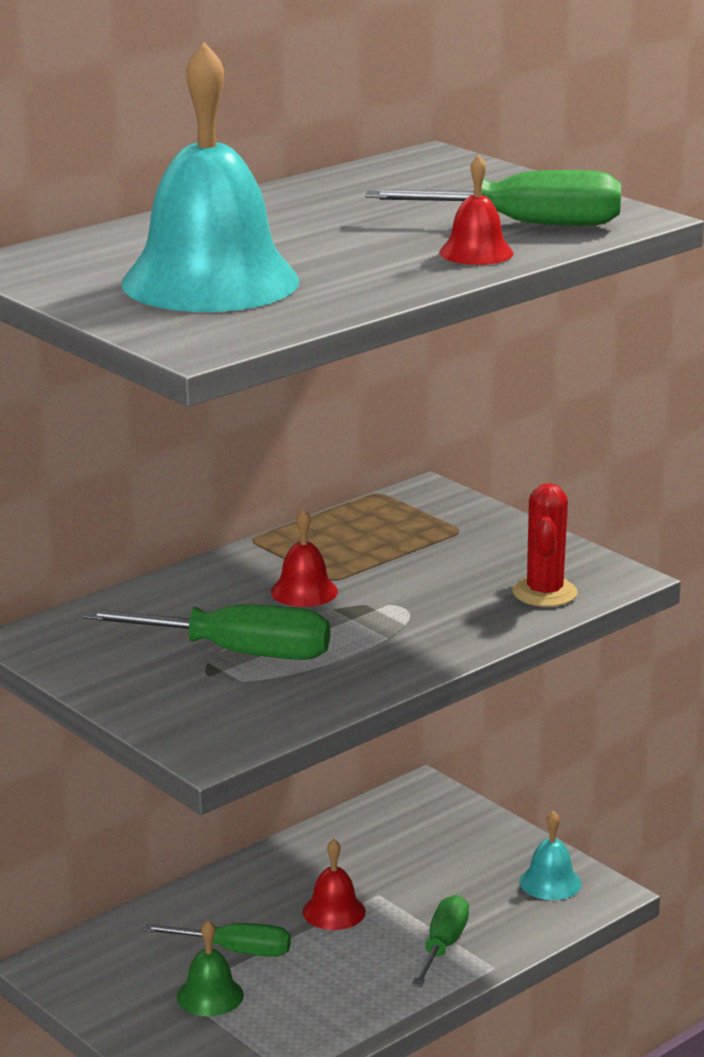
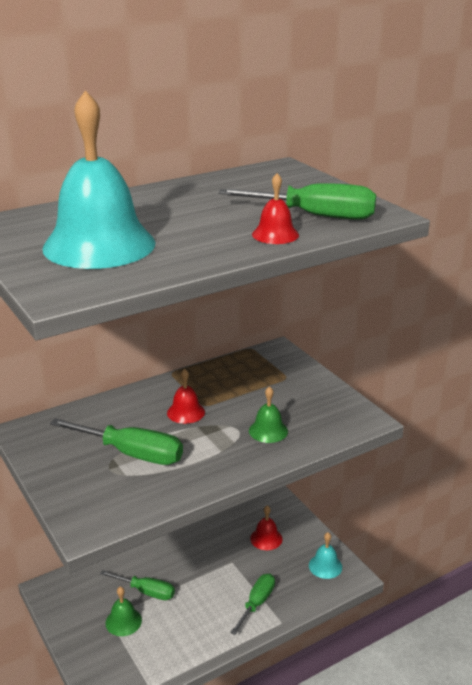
camera: 10 degrees right, 5 degrees up
red bell [303,839,366,930] -> red bell moved to [250,505,282,550]
red cactus [512,483,578,607] -> none
none -> green bell [249,386,288,443]

